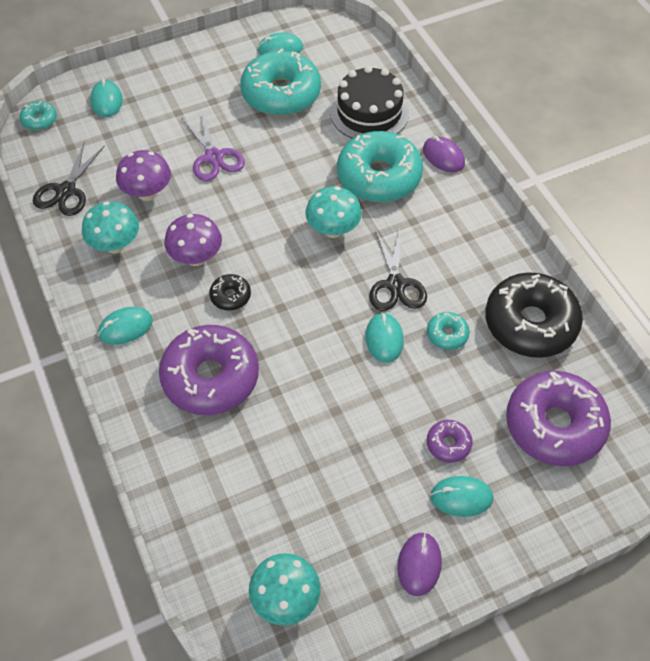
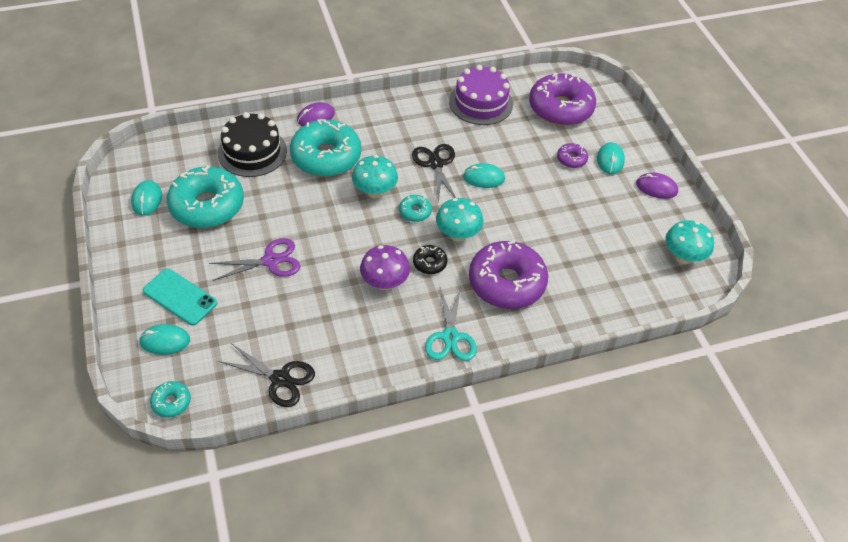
camera: 85 degrees left, 5 degrees down
turquoise mushroom [82,201,139,254] -> turquoise mushroom moved to [436,198,483,242]
turquoise mouse [98,307,153,345] -> turquoise scissors [425,287,477,361]
purple mushroom [116,150,171,201] -> none
black scissors [369,227,427,311] -> black scissors turned 105 degrees counterclockwise [412,144,456,203]
turquoise donut [427,312,470,350] -> turquoise donut moved to [399,195,432,222]
black donut [485,272,583,358] -> purple cake [449,65,513,125]
none -> turquoise phone [143,269,217,326]

